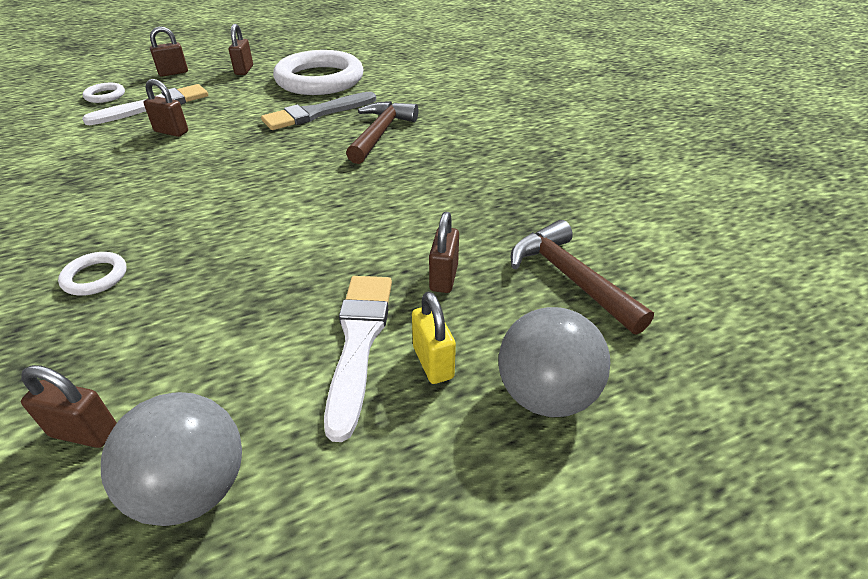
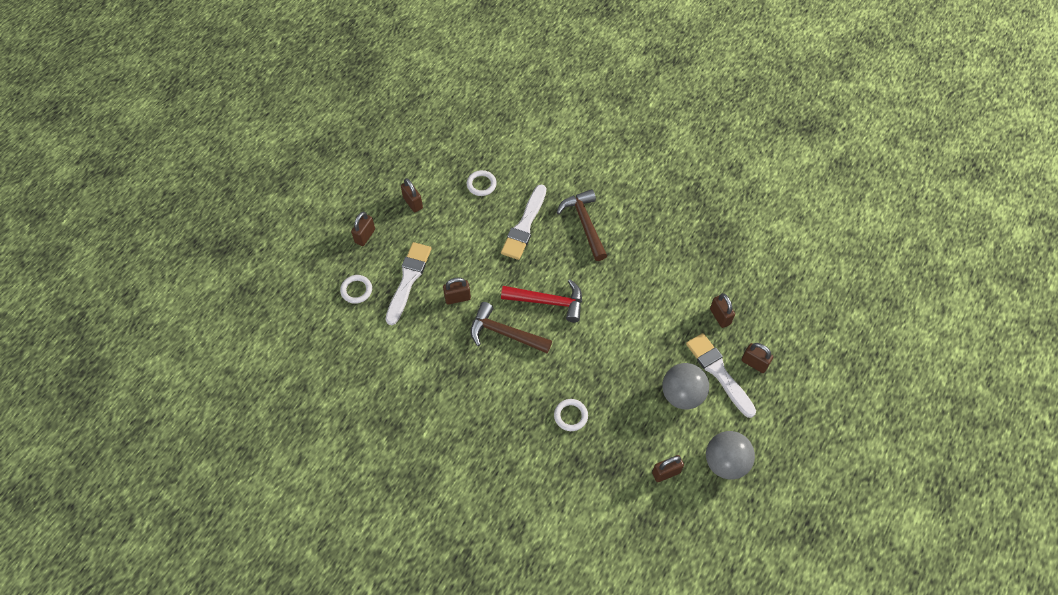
camera: 35 degrees left, 20 degrees up
grey brush [261,92,376,130] -> white brush [501,184,546,260]
white ring [273,50,363,95] -> white ring [467,170,497,196], size x0.41
yellow padlock [412,291,456,384] -> brown padlock [742,343,773,373]
grey ball [498,307,610,417] -> grey ball moved to [662,363,709,409]
brown hammer [511,220,654,335] -> brown hammer moved to [470,302,552,353]
none -> red hammer [501,279,582,323]

